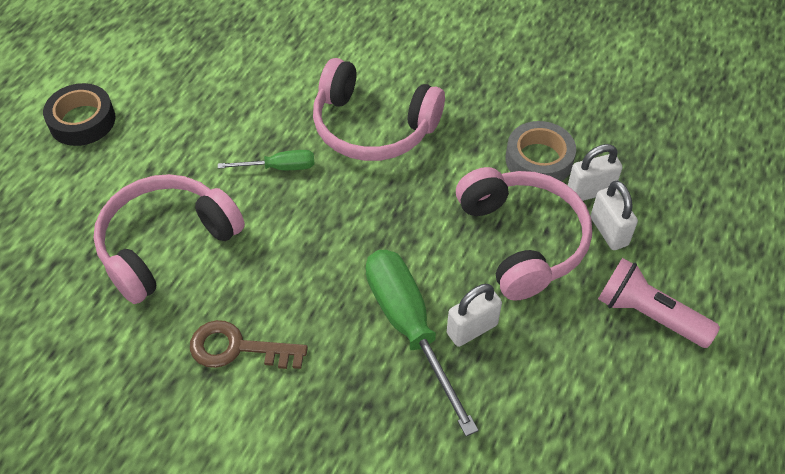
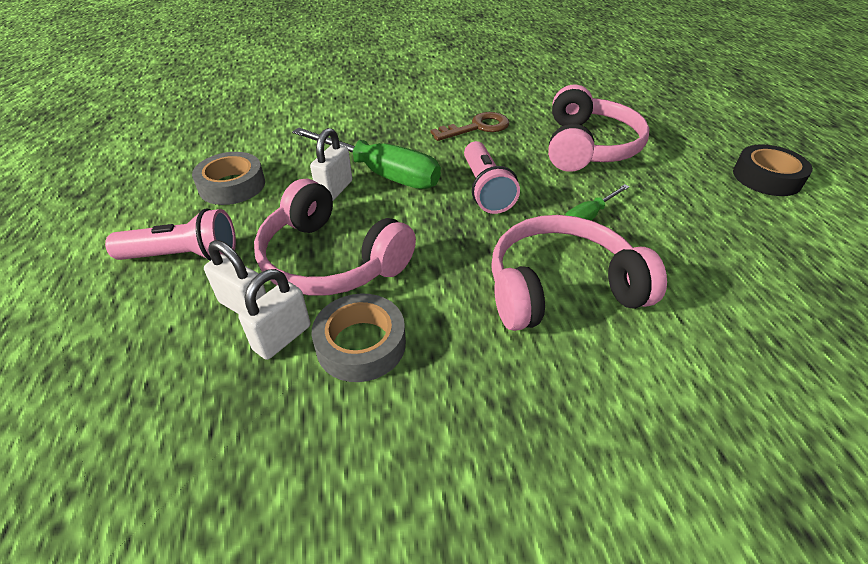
camera: 145 degrees right, 10 degrees down
none -> grey tape [192,152,265,205]
none -> pink flashlight [464,141,520,214]

